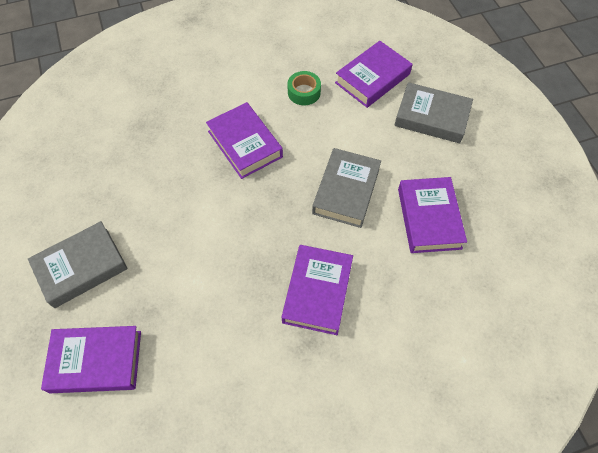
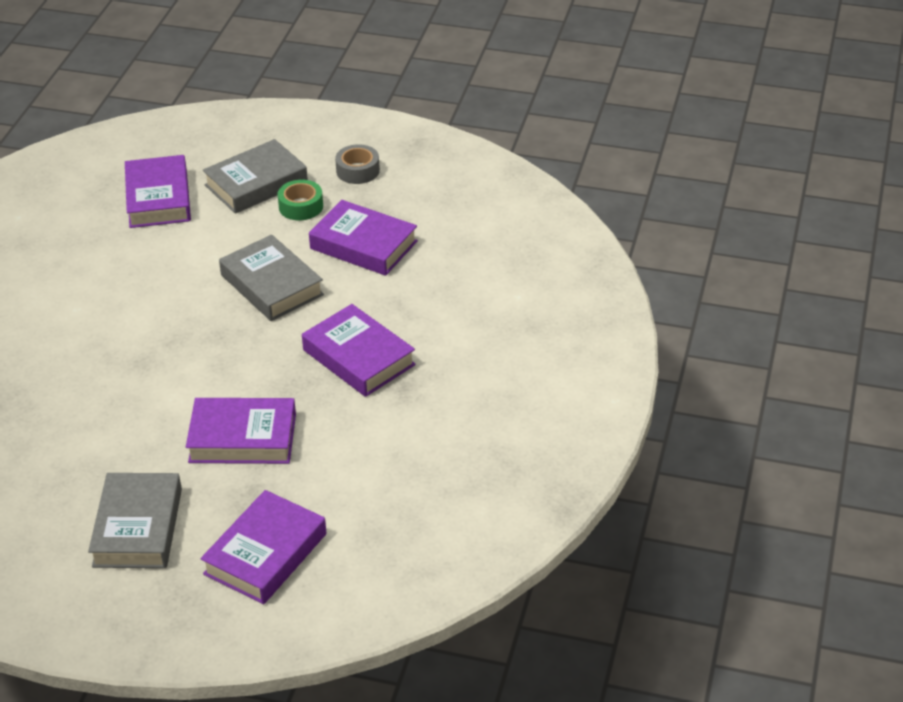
camera: 55 degrees left, 20 degrees down
purple book [206,102,283,179] -> purple book moved to [186,398,296,464]
green tape [287,71,321,105] -> green tape moved to [277,180,323,220]
none -> grey tape [335,144,380,184]

